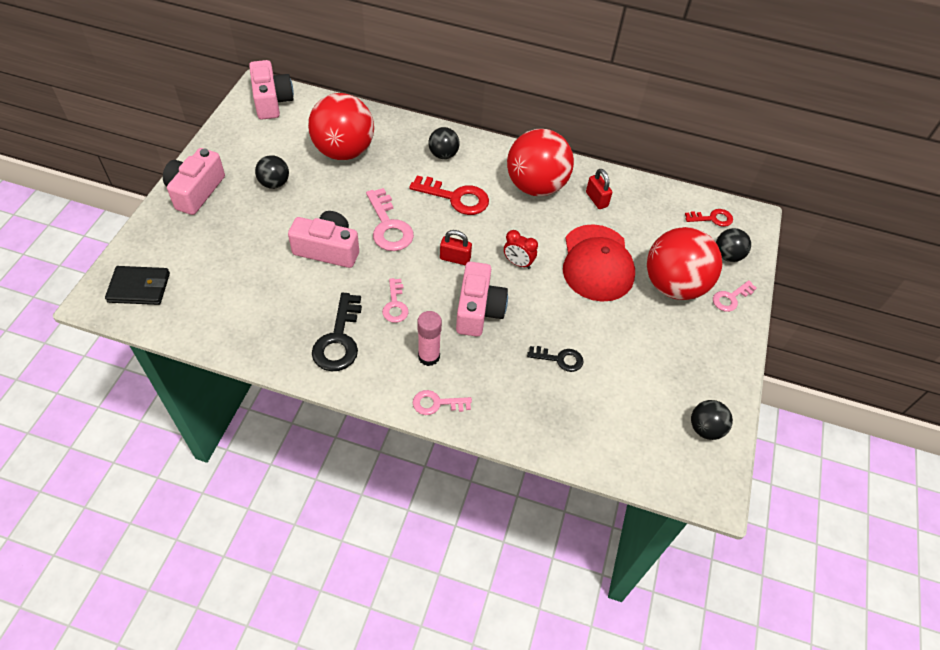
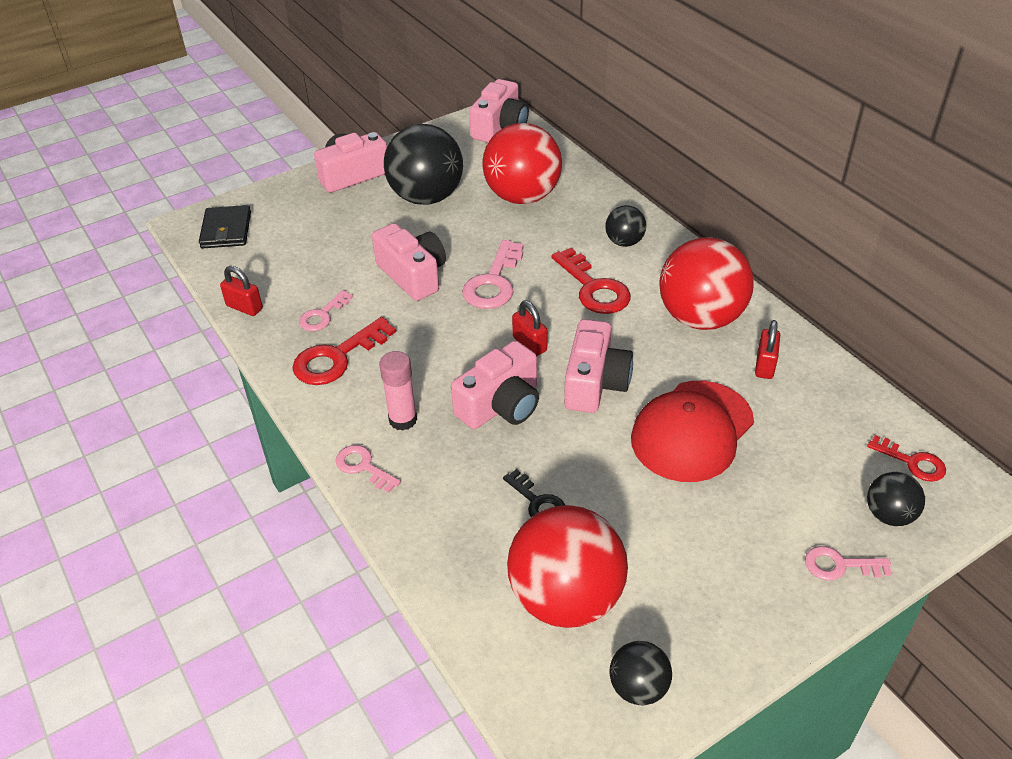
camera: 45 degrees right, 10 degrees down
black wallet [105,266,170,305] -> black wallet turned 45 degrees clockwise [199,205,251,248]
black ball [255,155,289,189] -> black ball [384,124,463,205], size x2.04
black key [312,293,362,371] -> red key [292,317,396,385]
pink key [382,278,409,323] -> pink key moved to [299,290,353,331]
red clock [504,230,538,269] -> pink camera [564,319,633,413]
red ball [647,227,722,300] -> red ball moved to [507,505,628,628]
none -> red padlock [220,266,263,316]

